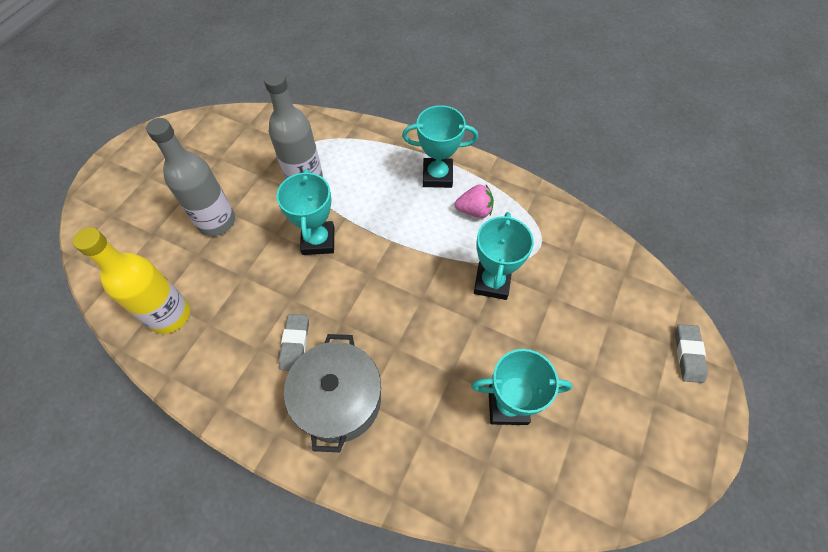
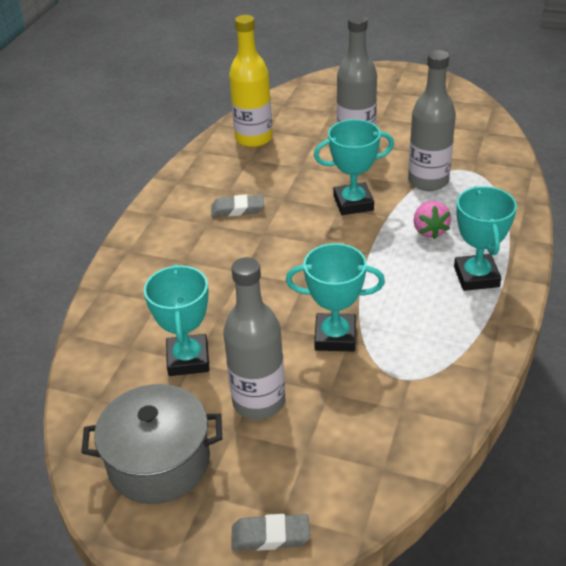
camera: 85 degrees right, 20 degrees down
grey pot [284,334,381,452] -> grey pot moved to [81,384,222,504]
pink strawberry [455,185,494,218] -> pink strawberry moved to [414,201,451,239]
none -> grey bottle [223,257,285,420]

